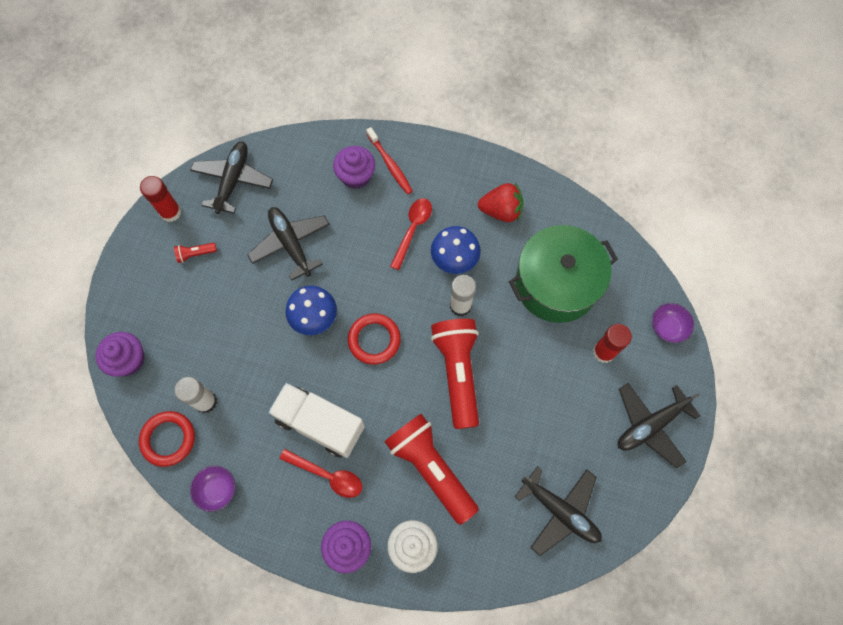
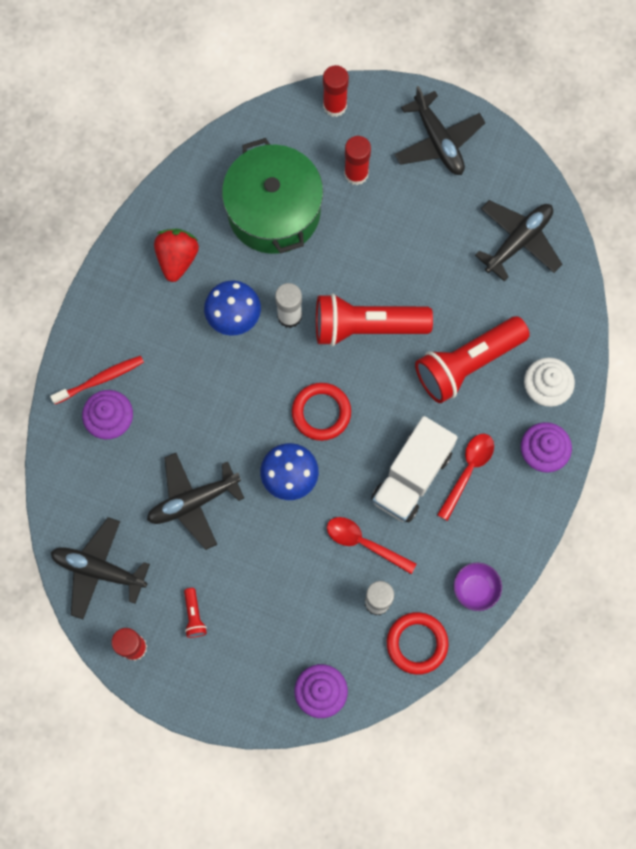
camera: 85 degrees left, 5 degrees up
red spoon [390,198,432,270] -> red spoon moved to [327,517,417,574]
purple bowl [652,303,694,343] -> red glue stick [323,65,349,117]

